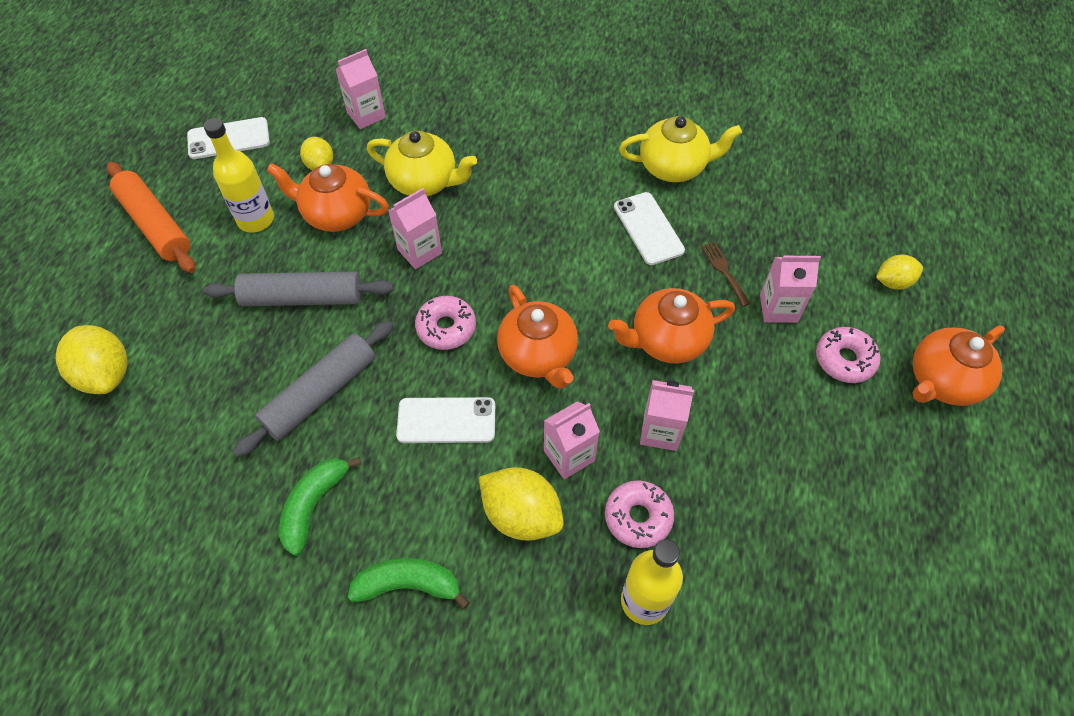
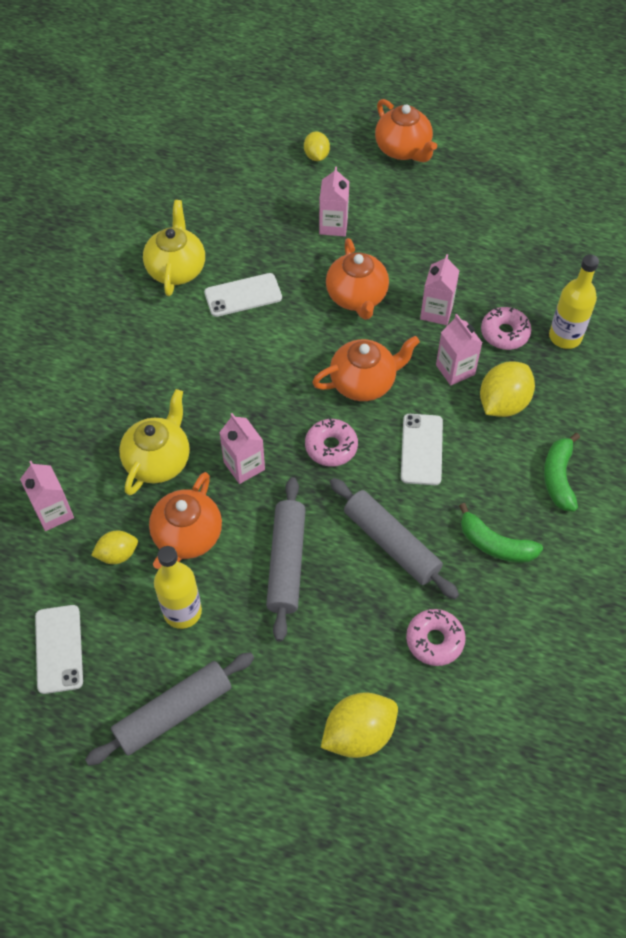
camera: 85 degrees left, 0 degrees up
orange rolling pin [107,162,195,273] -> grey rolling pin [85,652,254,766]
brown fork [701,241,751,307] -> none
pink donut [816,327,881,383] -> pink donut moved to [406,609,466,666]

